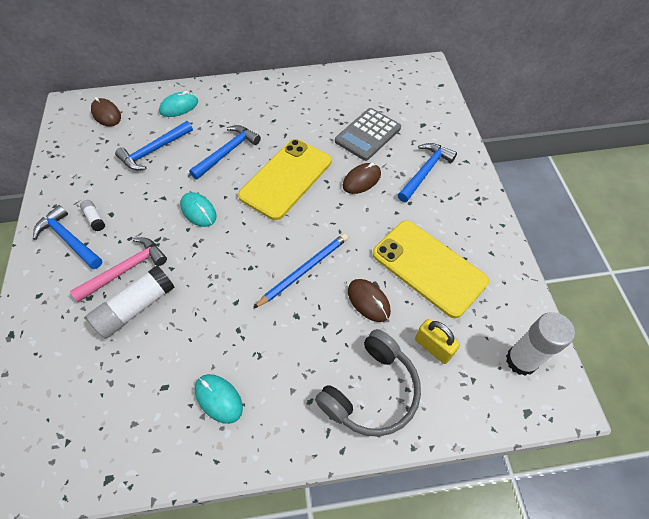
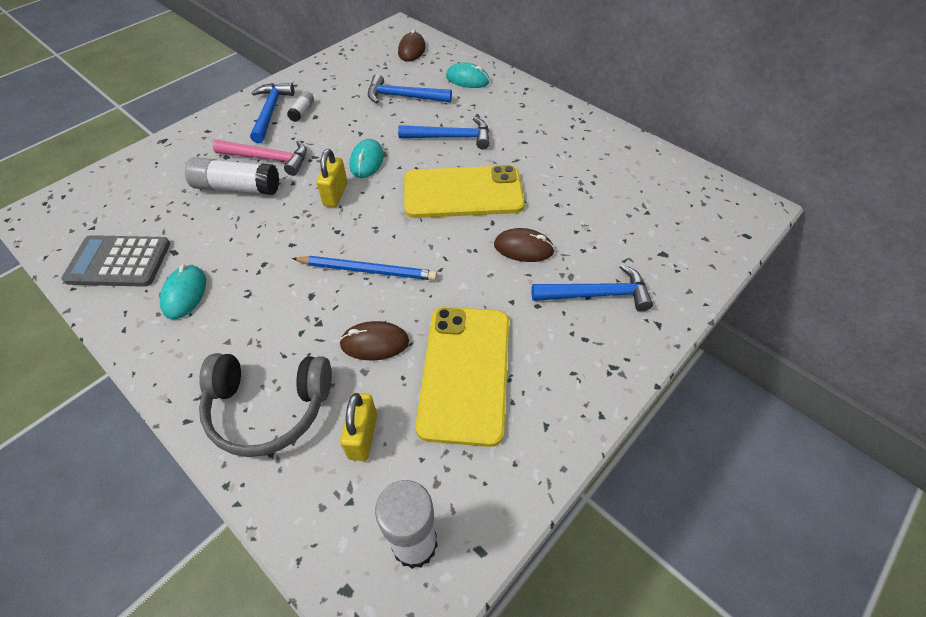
camera: 50 degrees right, 5 degrees down
grey calculator [335,108,401,161] -> grey calculator moved to [61,235,170,287]
brown mouse [348,279,391,322] -> brown mouse turned 75 degrees clockwise [339,321,409,361]
none -> yellow padlock [316,149,347,207]

